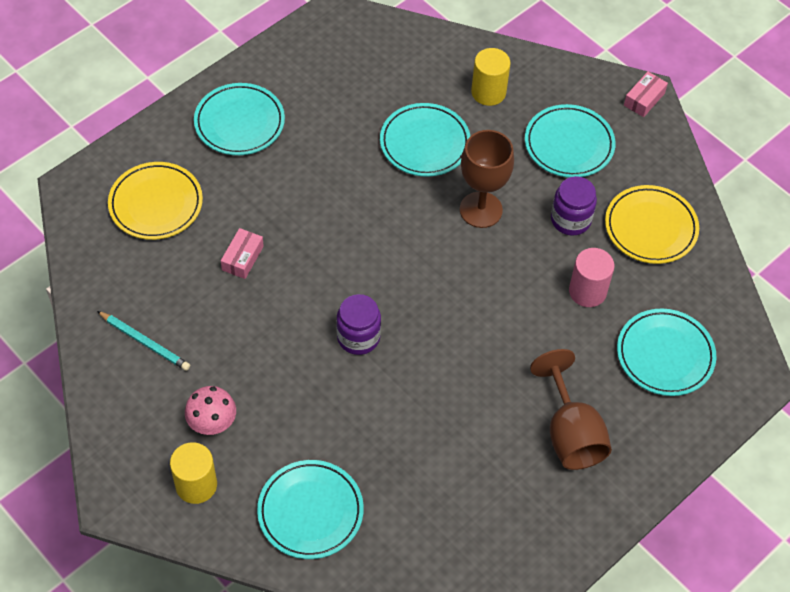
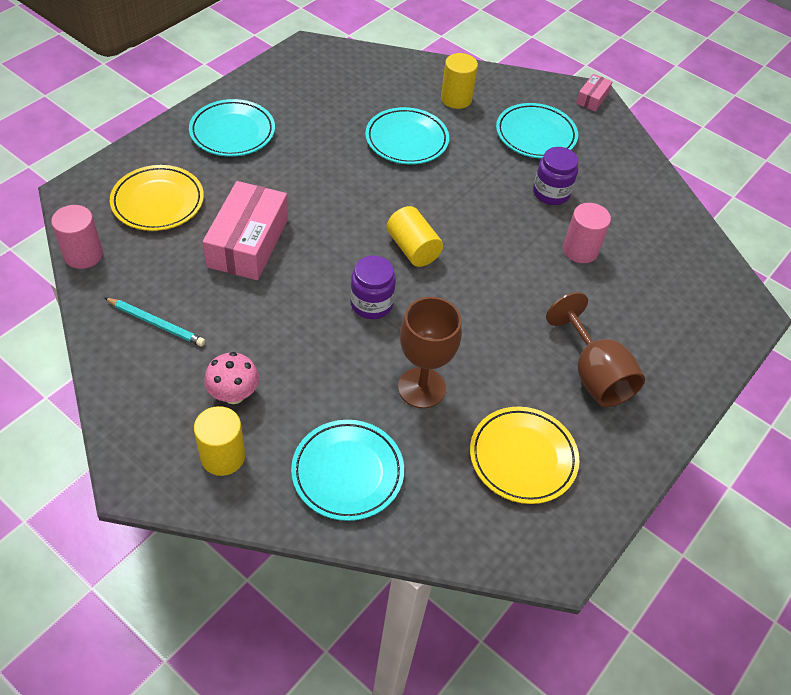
camera: 10 degrees left, 5 degrees down
pink box [221,228,264,279] -> pink box [203,181,288,280], size x2.10
brown goblet [460,130,514,228] -> brown goblet moved to [398,297,462,408]
yellow plate [605,185,699,264] -> yellow plate moved to [470,407,579,504]
turquoise plate [617,309,716,396] -> none
none -> pink cylinder [51,205,103,269]
none -> yellow cylinder [387,206,443,267]

